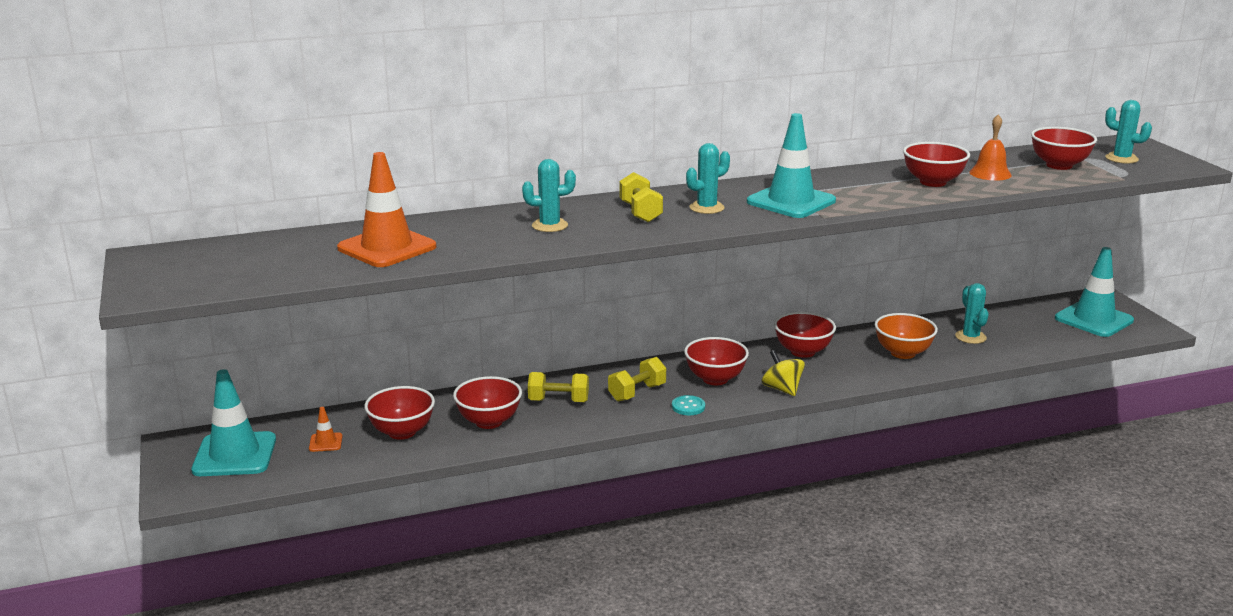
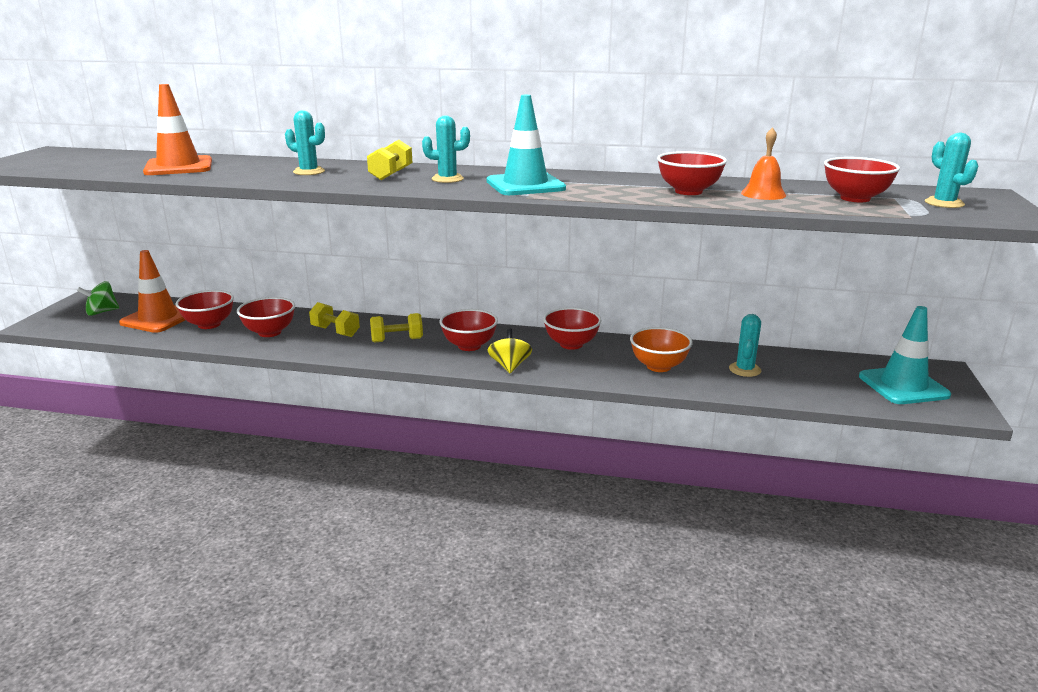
camera: 30 degrees right, 0 degrees up
turquoise traffic cone [191,369,276,476] -> green spinning top [77,281,119,316]
orange traffic cone [309,407,343,452] -> orange traffic cone [119,250,185,333], size x2.30
turquoise button [672,395,705,415] -> none

